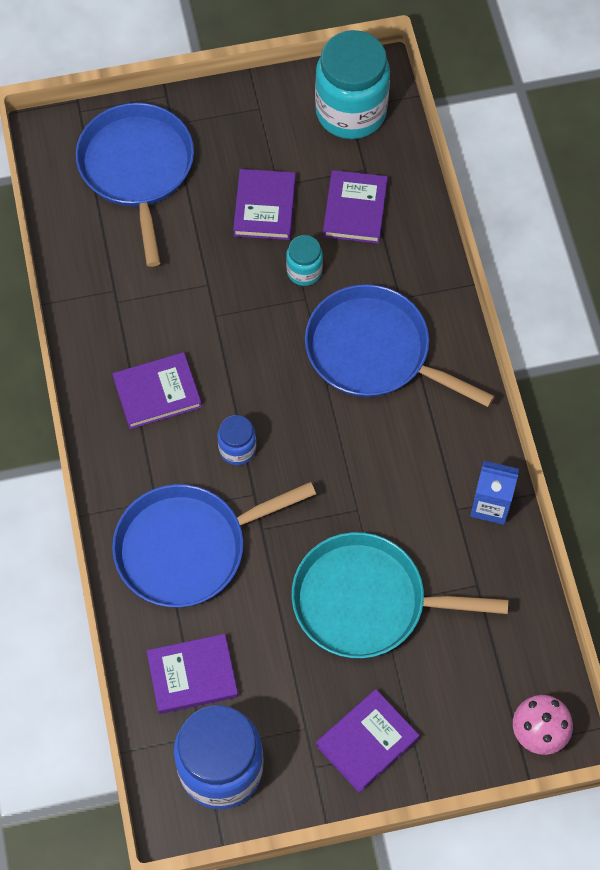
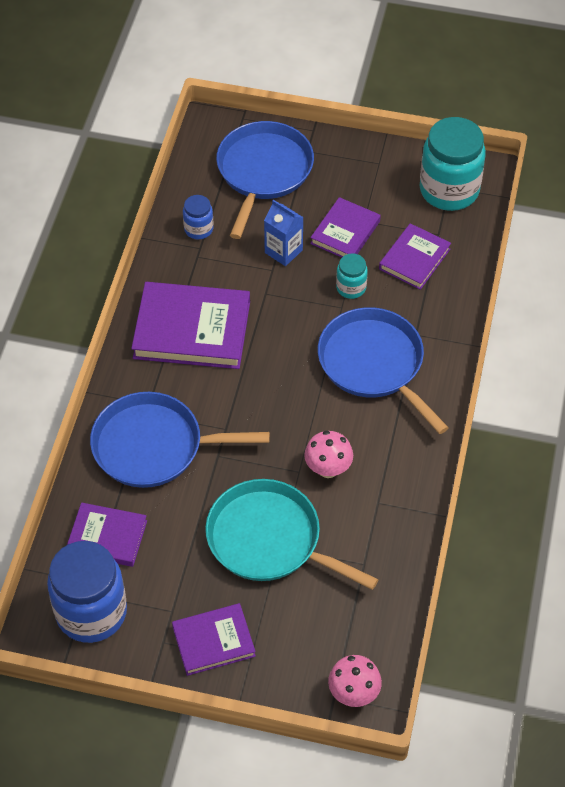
camera: 25 degrees right, 10 degrees down
purple book [112,352,202,429] -> purple book [131,282,250,369], size x1.70
blue jar [218,415,256,465] -> blue jar moved to [183,195,213,239]
blue carton [470,461,519,525] -> blue carton moved to [264,200,304,266]
none -> pink mushroom [304,431,353,478]

